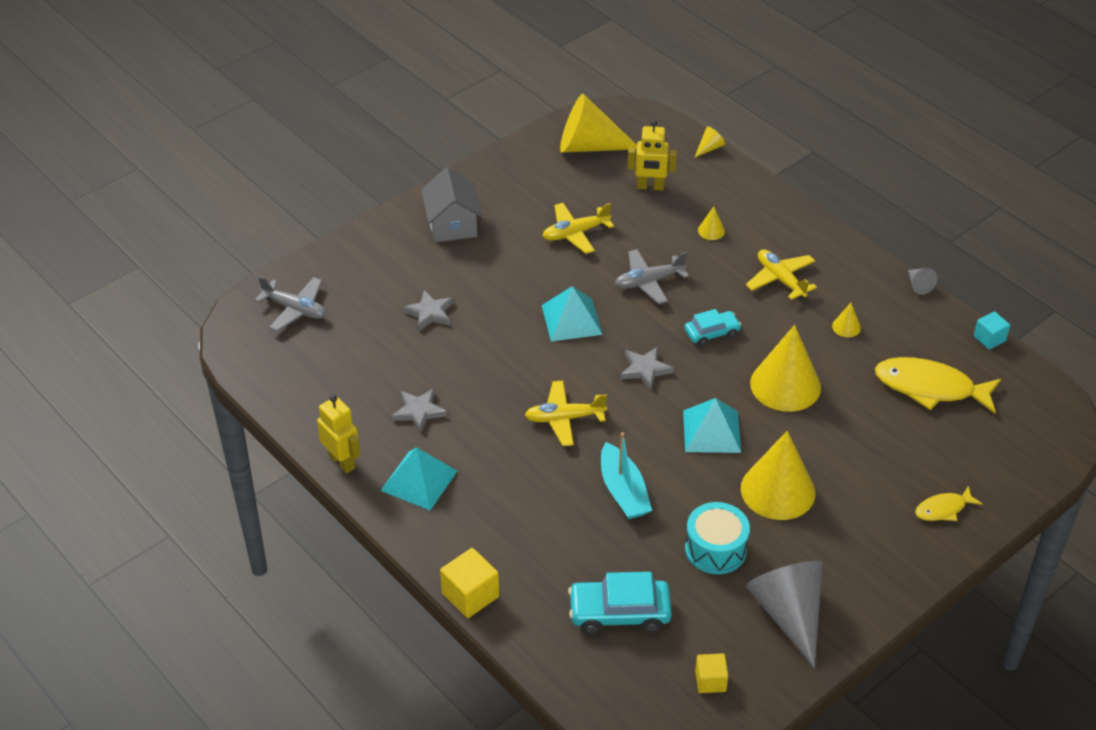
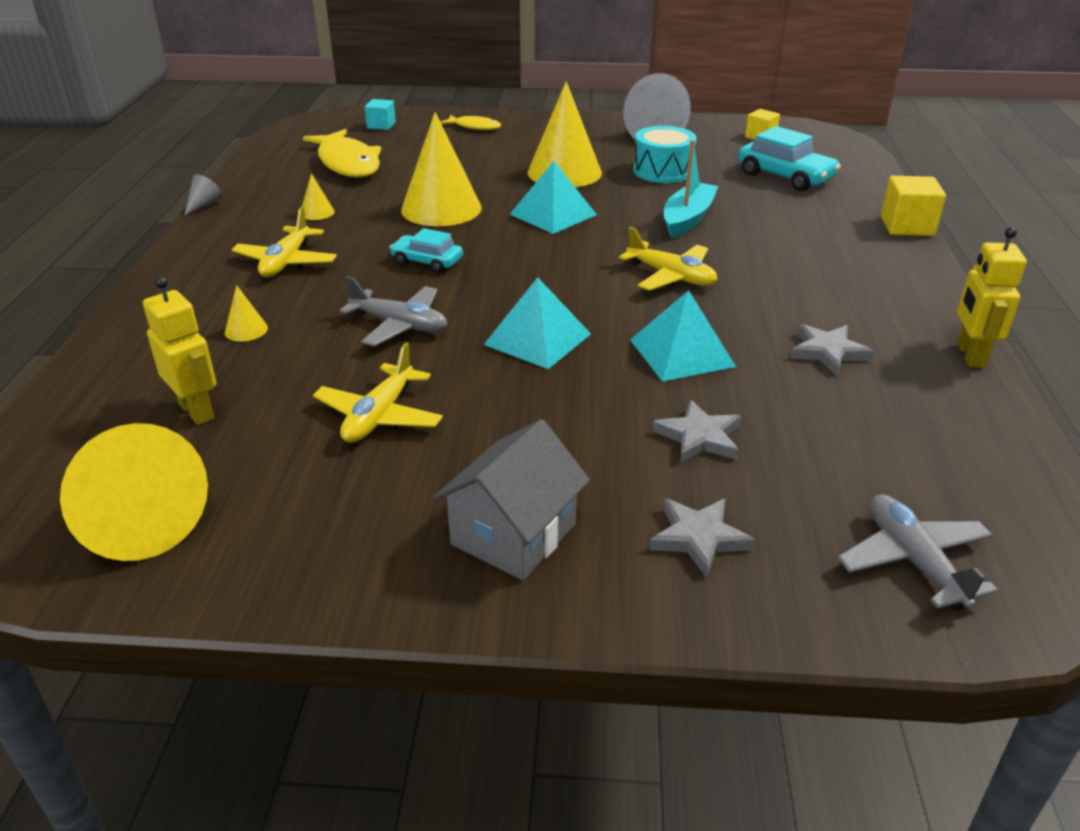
camera: 135 degrees left, 10 degrees down
turquoise pyramid [380,447,457,510] -> turquoise pyramid moved to [630,290,736,382]
yellow plane [543,203,614,254] -> yellow plane turned 90 degrees clockwise [313,342,443,443]
grey star [621,347,674,390] -> grey star moved to [649,498,755,578]
yellow cone [694,126,725,158] -> none
turquoise cube [974,311,1010,350] -> turquoise cube moved to [365,99,396,130]

